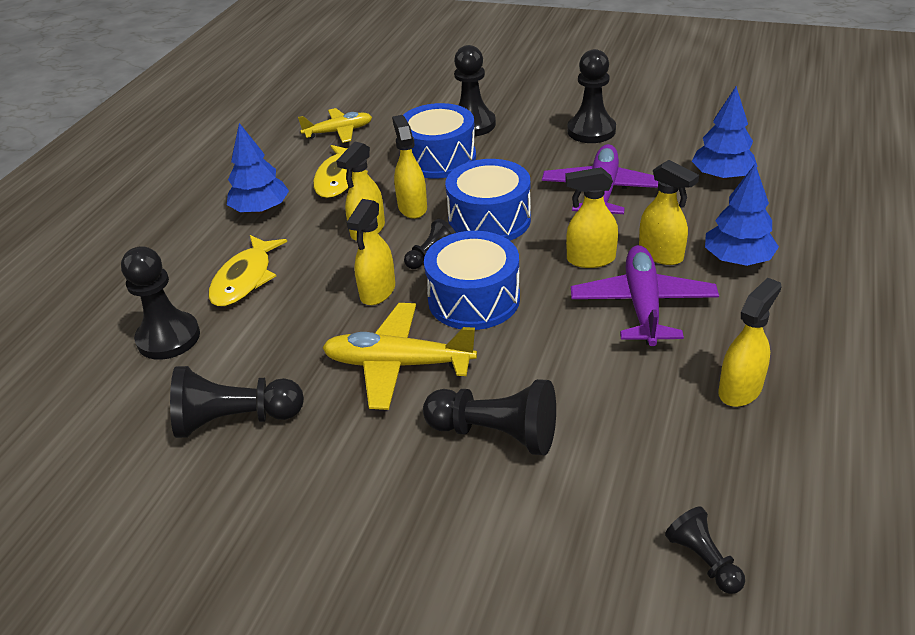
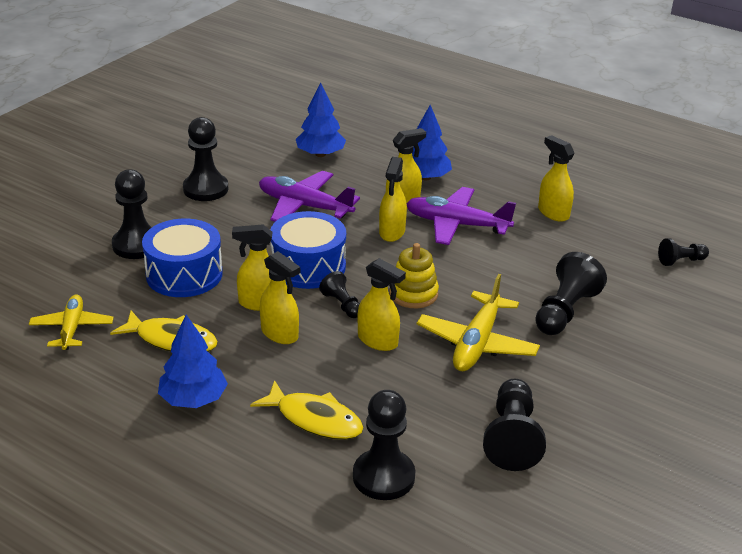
camera: 80 degrees left, 5 degrees down
blue drum [424,231,520,330] -> yellow stacking toy [389,243,439,308]

